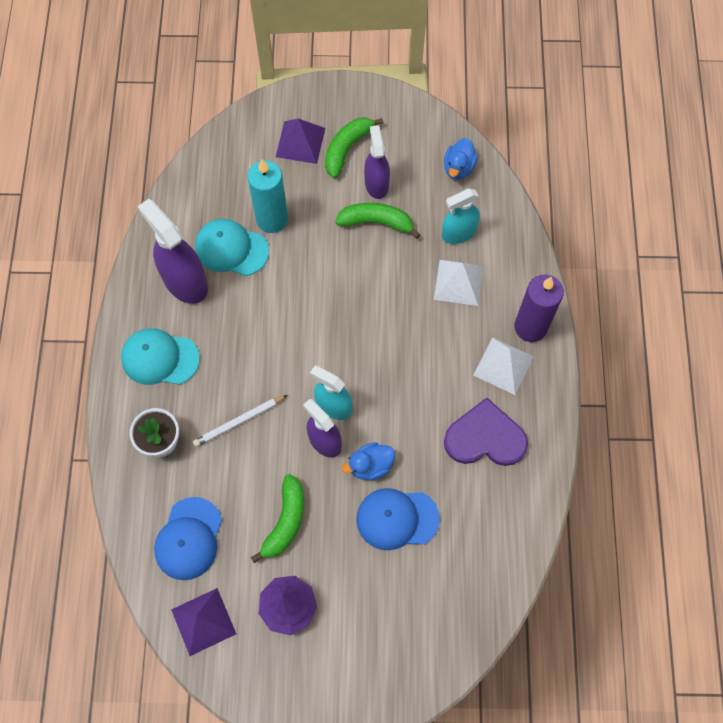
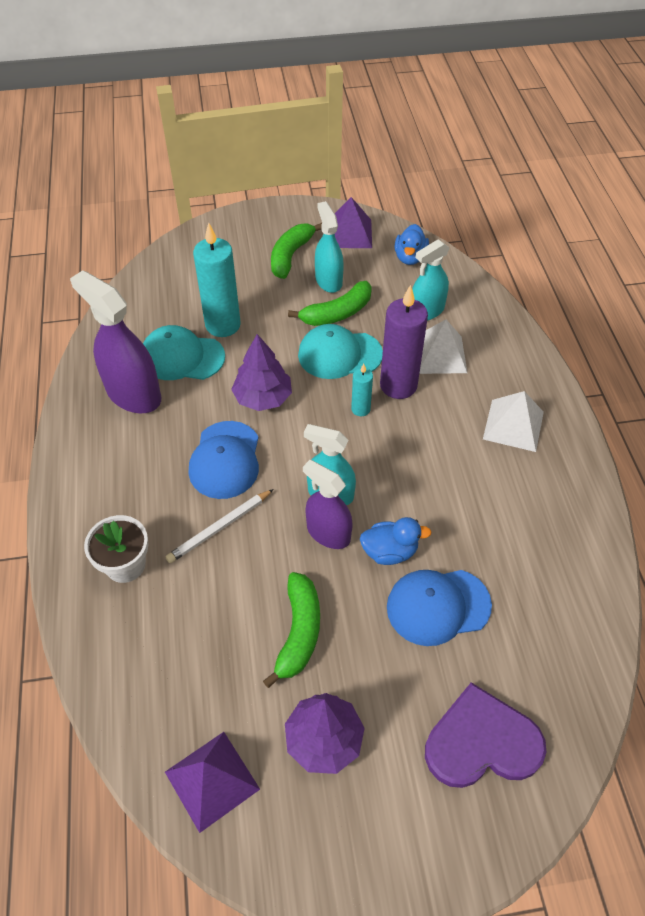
camera: 10 degrees left, 15 degrees down
turquoise cap [121,328,200,385] -> turquoise cap moved to [298,324,383,379]
blue cap [154,497,222,580] -> blue cap moved to [189,421,259,499]
purple pyramid [276,118,325,164] -> purple pyramid moved to [334,197,372,248]
green banana [335,203,420,239] -> green banana turned 150 degrees clockwise [288,281,372,326]
blue duck [342,442,395,480] -> blue duck turned 150 degrees counterclockwise [360,517,432,565]
purple spray bottle [364,126,390,199] -> turquoise spray bottle [315,201,344,293]
purple heart [444,398,528,466] -> purple heart moved to [425,682,546,788]
purple candle [514,274,564,342] -> purple candle moved to [380,285,428,399]
none -> purple tree [231,334,292,411]
none -> turquoise candle [351,364,373,416]

